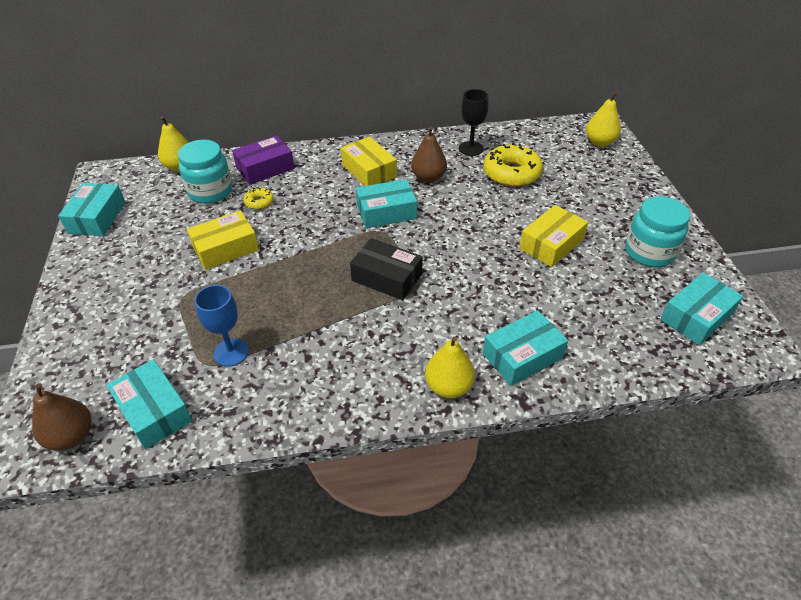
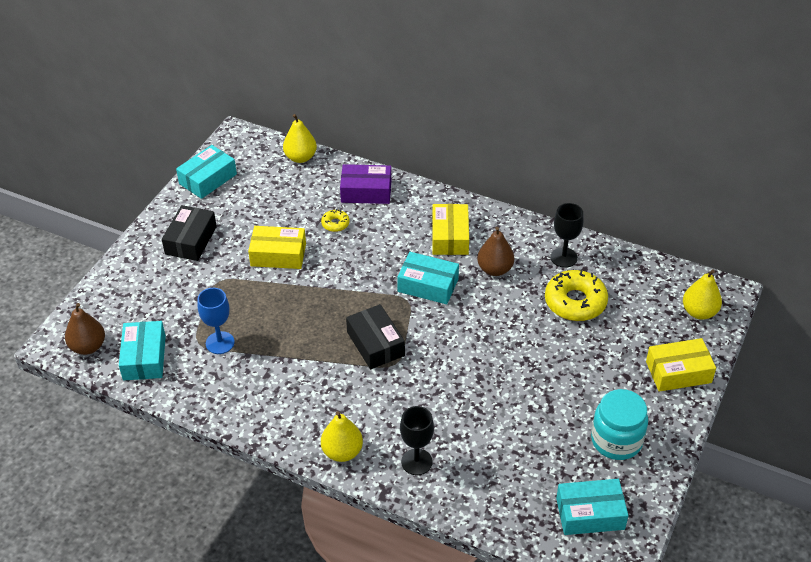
camera: 35 degrees right, 0 degrees up
turquoise jar [178,140,232,204] -> none
turquoise box [483,310,568,386] -> black goblet [400,406,434,475]
yellow box [519,205,588,267] -> yellow box moved to [646,338,716,392]
none -> black box [162,205,217,261]

